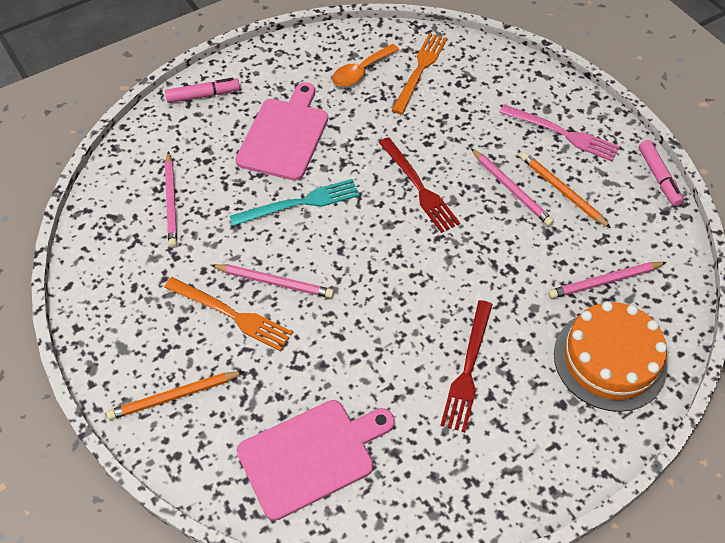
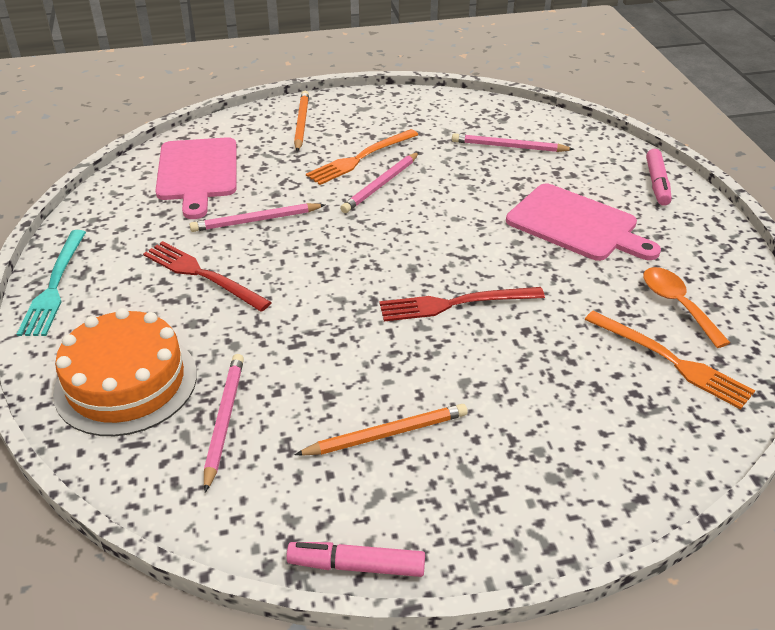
camera: 110 degrees right, 15 degrees down
turquoise fork [230,179,360,226] -> turquoise fork moved to [17,230,86,336]
pink pencil [471,148,554,226] -> pink pencil moved to [189,203,325,232]
pink fork [499,104,620,161] -> none

